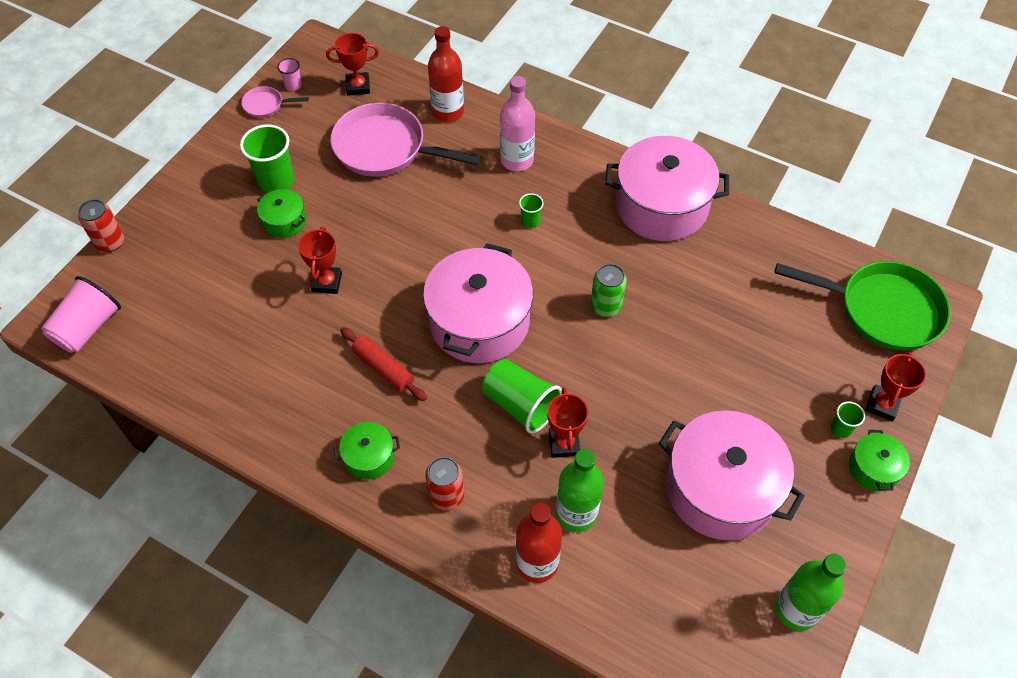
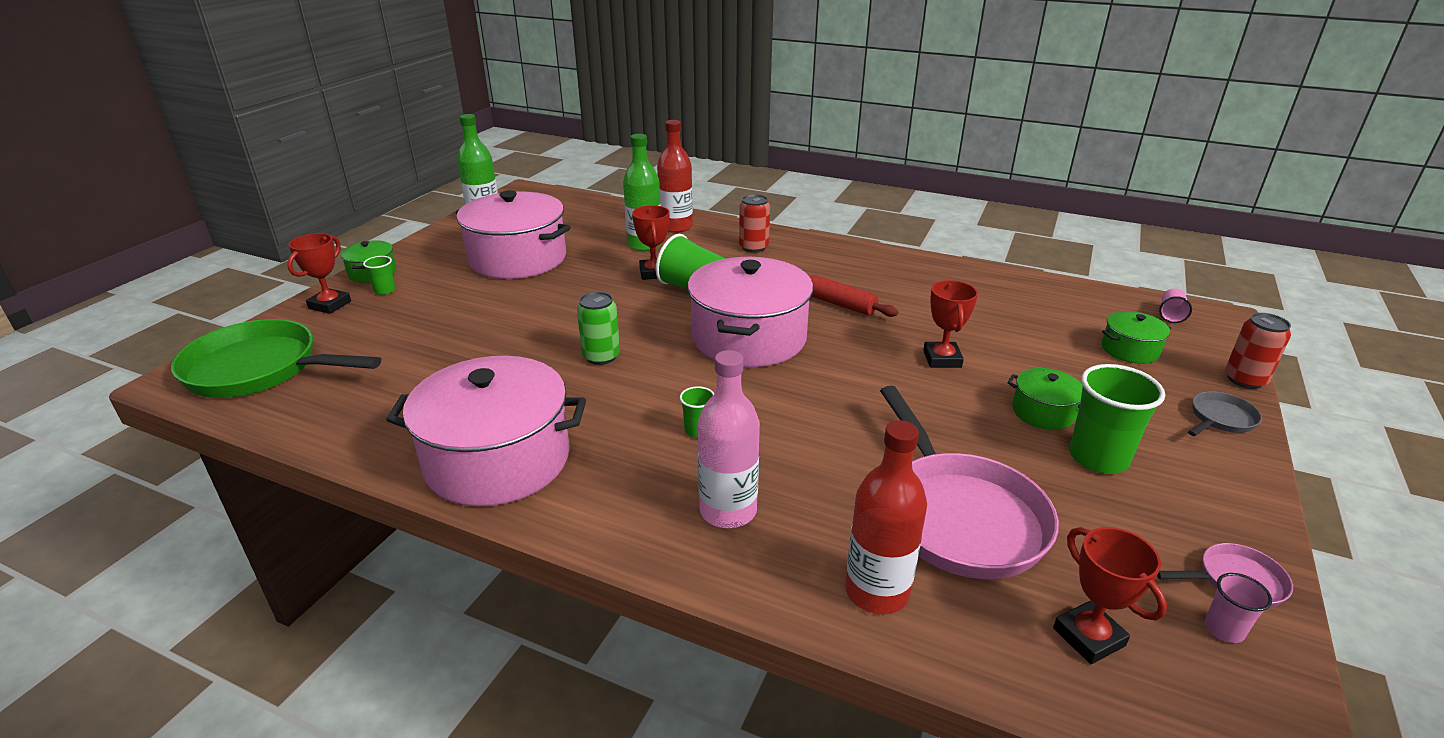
camera: 175 degrees right, 25 degrees down
pink cup [41,276,121,353] -> pink cup [1159,288,1192,323], size x0.50
red trophy [326,33,379,95] -> red trophy turned 75 degrees clockwise [1053,527,1167,664]
pink pan [331,103,482,177] -> pink pan turned 60 degrees clockwise [880,386,1059,579]
green pot [333,422,400,480] -> green pot moved to [1102,311,1171,364]
none -> grey pan [1188,391,1262,436]

